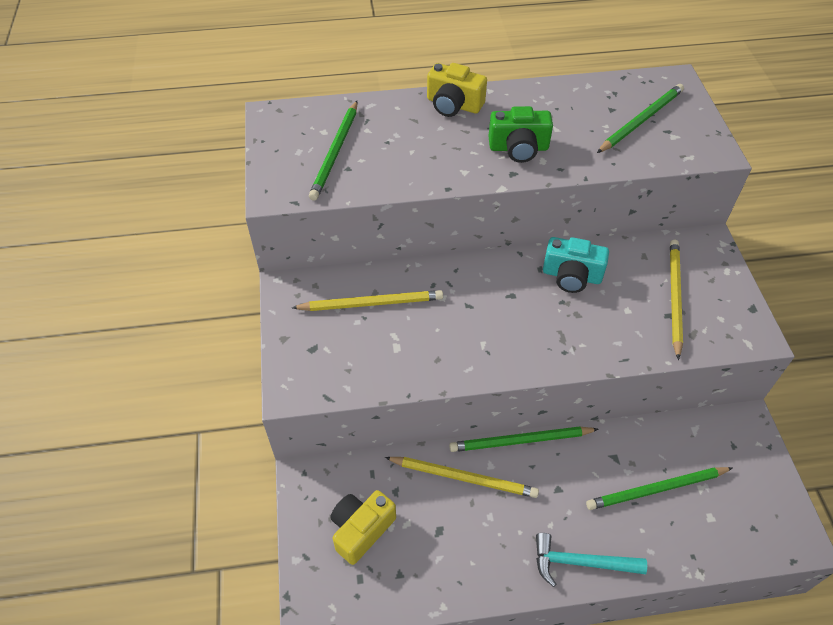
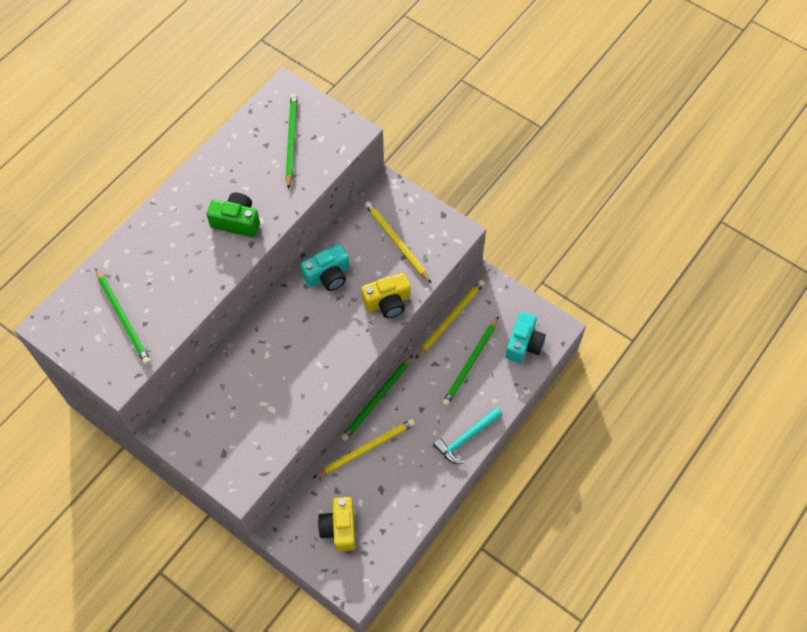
camera: 45 degrees left, 10 degrees up
yellow pencil [292,290,443,311] -> yellow pencil moved to [415,280,485,359]
yellow camera [427,63,487,117] -> yellow camera moved to [361,273,411,318]
green camera [489,106,553,163] -> green camera turned 120 degrees counterclockwise [207,193,260,237]
none -> turquoise camera [505,312,546,363]

